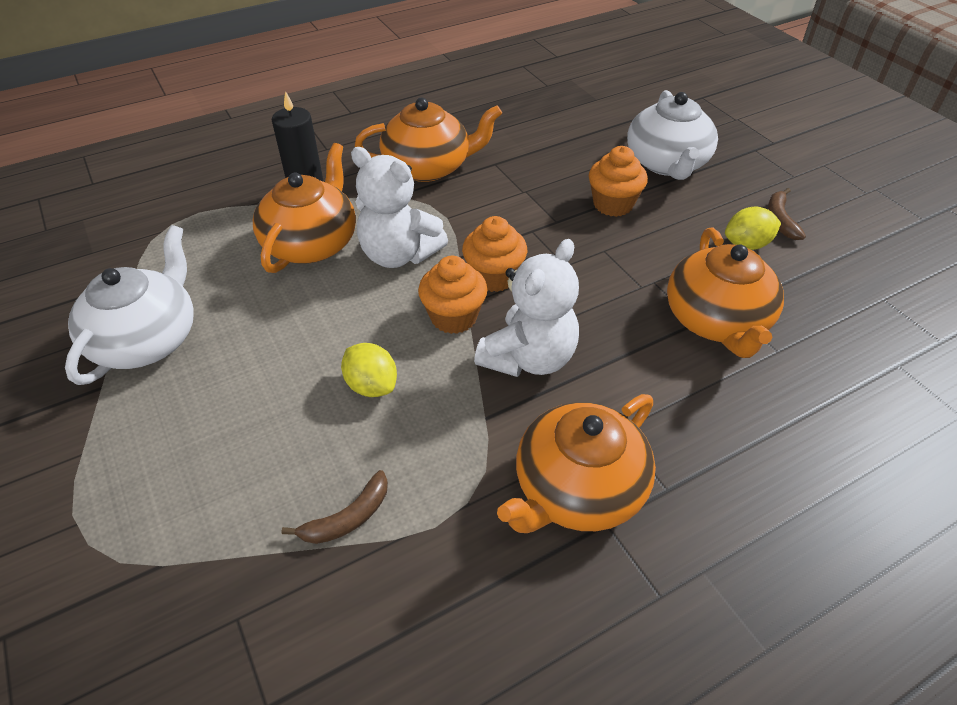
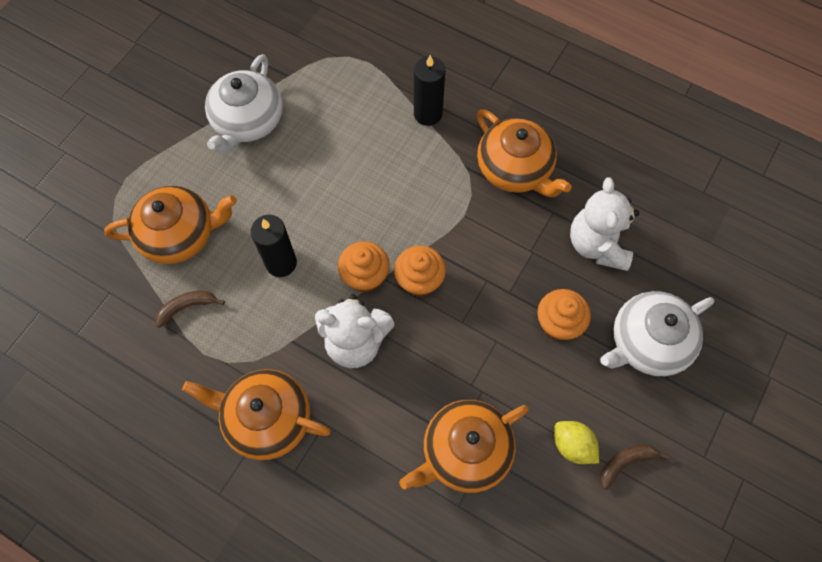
camera: 60 degrees right, 20 degrees up
white teapot [65,225,194,385] -> white teapot turned 120 degrees clockwise [205,54,283,154]
orange teapot [253,143,356,273] -> orange teapot moved to [104,186,237,264]
brown banana [282,470,388,544] -> brown banana turned 135 degrees clockwise [155,291,225,328]
yellow lemon [341,343,397,397] -> black candle [251,215,297,277]
white teddy bear [351,147,448,268] -> white teddy bear moved to [570,177,639,271]

